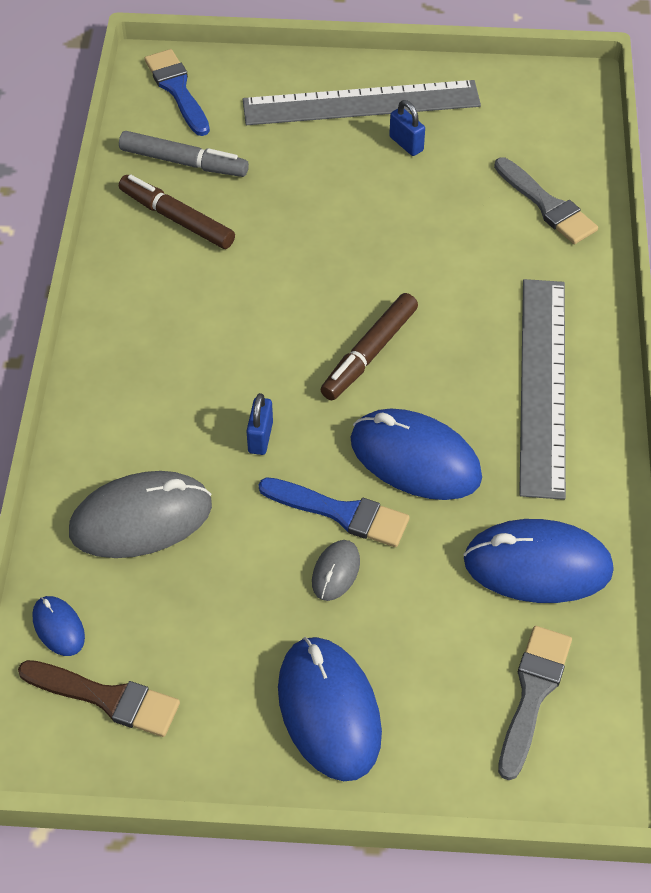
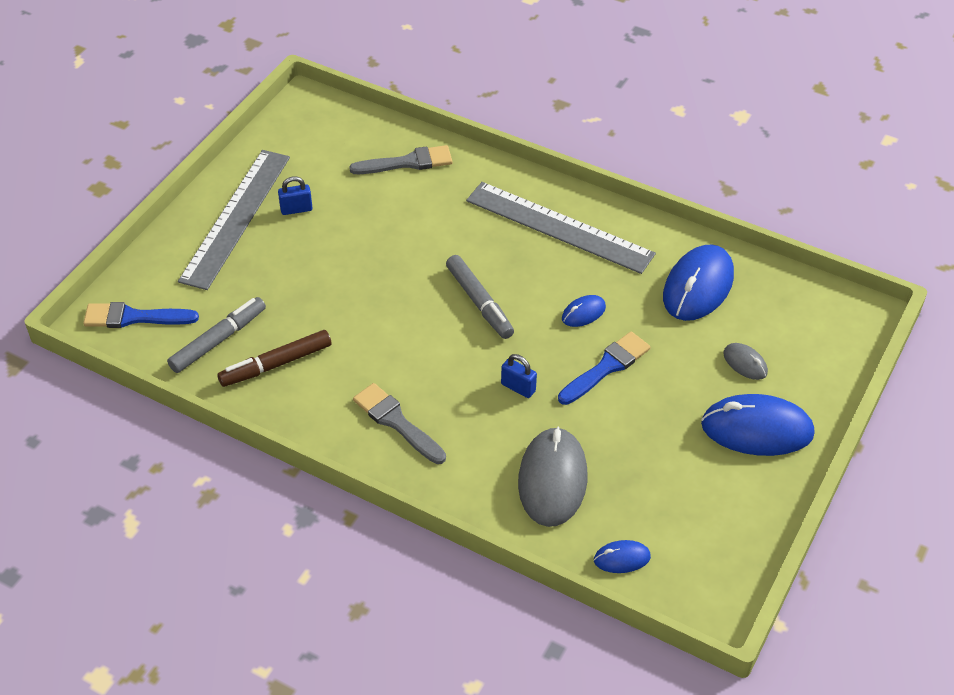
camera: 65 degrees left, 5 degrees down
brown brush [18,660,180,737] -> none
grey mouse [312,540,360,601] -> grey mouse moved to [723,343,768,380]
brown marker [320,293,418,400] -> grey marker [446,255,514,339]
blue mouse [351,409,482,500] -> blue mouse [562,295,606,327], size x0.48
grey brush [498,626,572,780] -> grey brush moved to [353,383,446,464]

